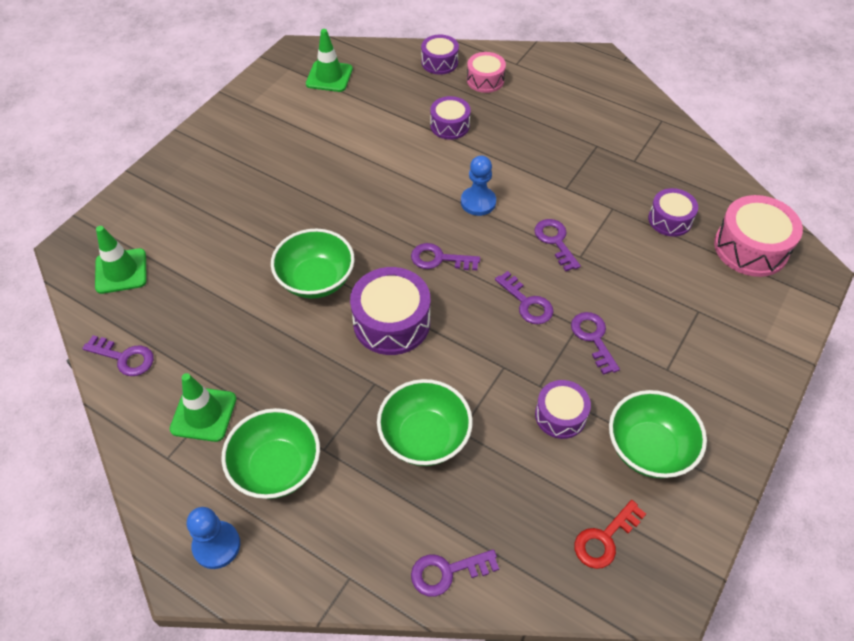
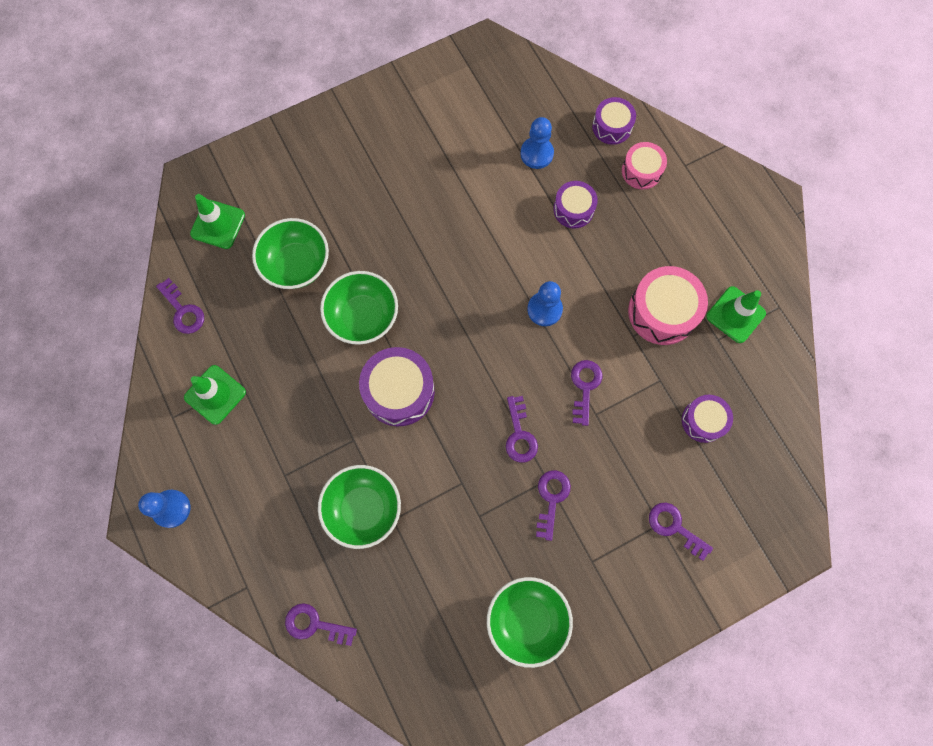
camera: 30 degrees right, 20 degrees up
green bowl [221,408,320,499] -> green bowl moved to [252,218,329,289]
green traffic cone [306,29,353,92] -> green traffic cone moved to [706,286,766,343]
purple key [411,243,480,270] -> purple key moved to [649,503,713,561]
purple drum [535,380,591,439] -> none
red key [574,500,646,569] -> none
pink drum [714,195,803,277] -> pink drum moved to [628,266,708,345]
none -> blue pawn [520,117,554,169]

